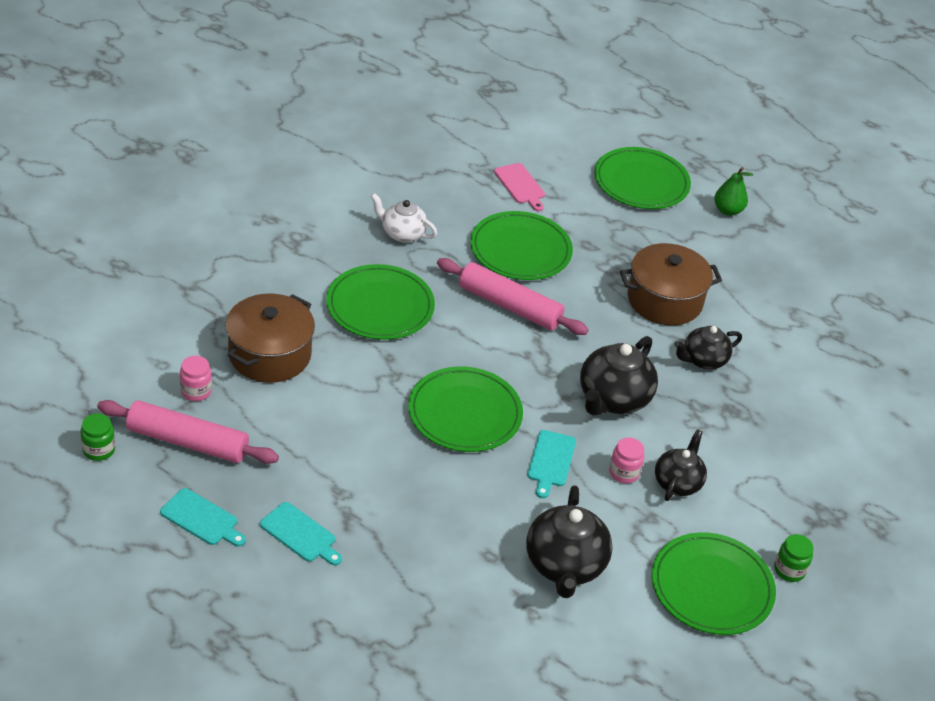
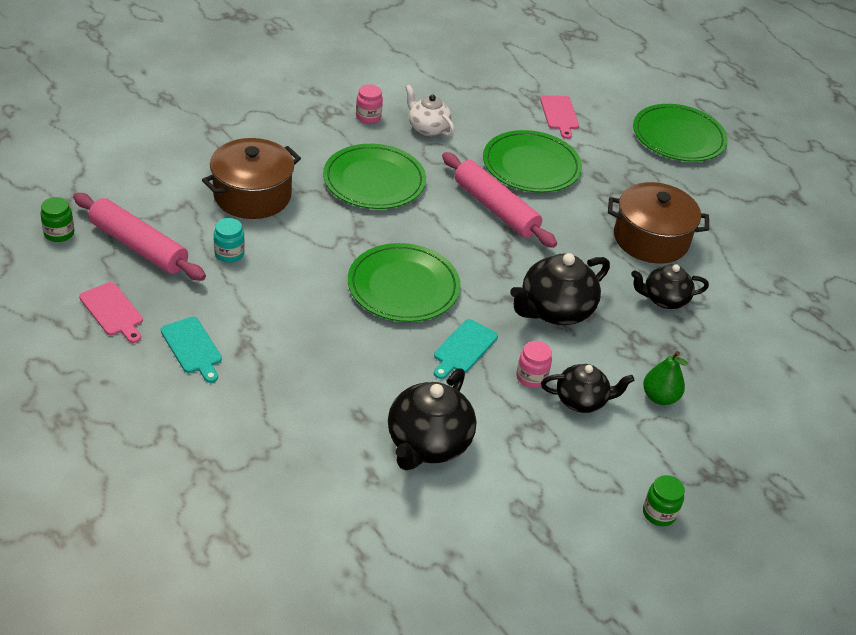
camera: 20 degrees right, 0 degrees up
turquoise cutting board [160,488,246,547] -> pink cutting board [79,282,143,343]
pink jar [180,356,212,401] -> pink jar moved to [356,84,383,124]
green plate [652,532,776,635] -> none
black teapot [655,429,707,501] -> black teapot turned 45 degrees clockwise [541,364,634,413]
green pear [714,167,753,216] -> green pear moved to [643,351,688,405]
none -> turquoise jar [214,218,245,263]

